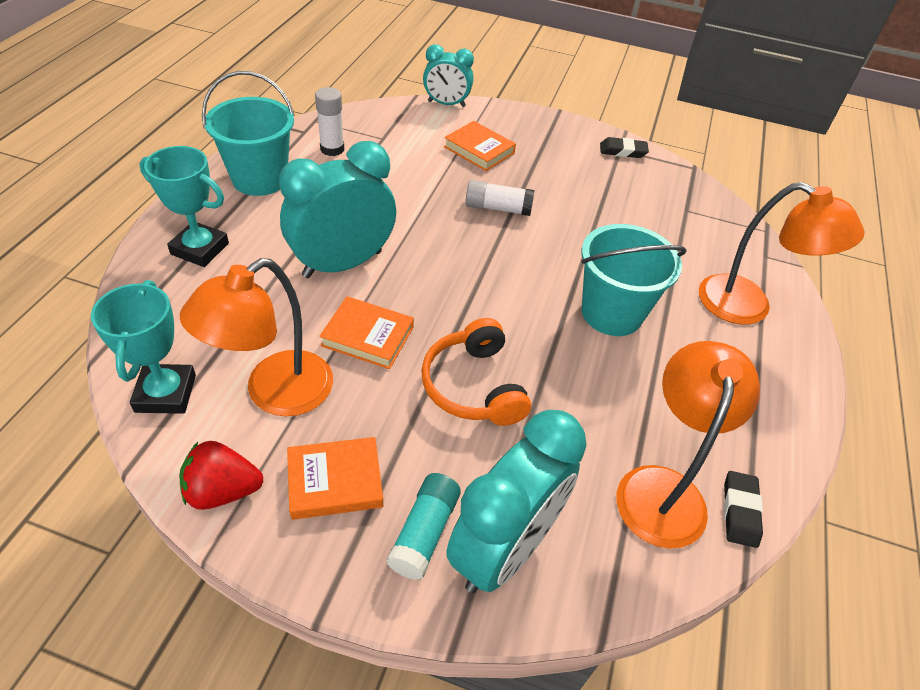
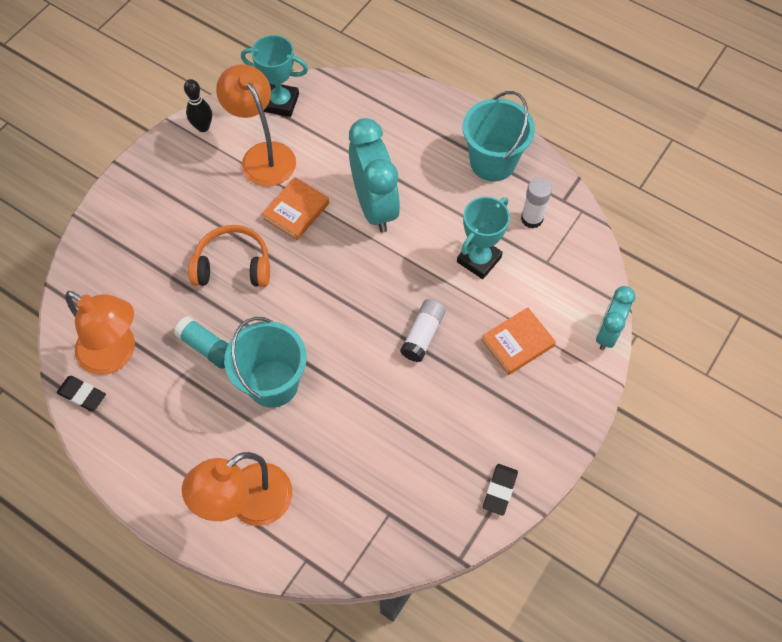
camera: 110 degrees right, 15 degrees up
turquoise trophy [140,146,229,267] -> turquoise trophy moved to [457,196,510,279]
red strawberry [179,441,263,510] -> black bowling pin [184,79,212,132]
orange book [287,437,383,520] -> none
turquoise glue stick [386,473,461,580] -> turquoise glue stick moved to [174,316,228,369]
turquoise clock [446,410,587,593] -> none

